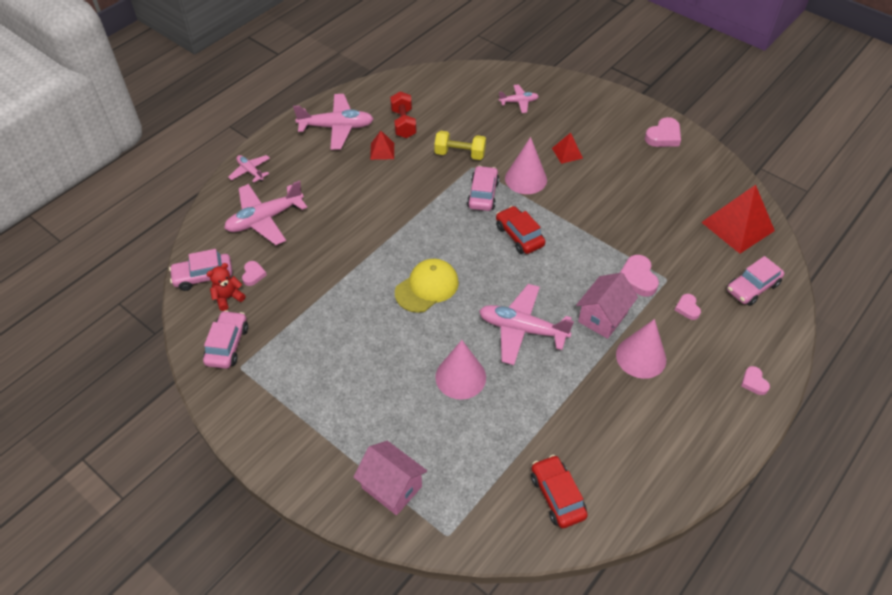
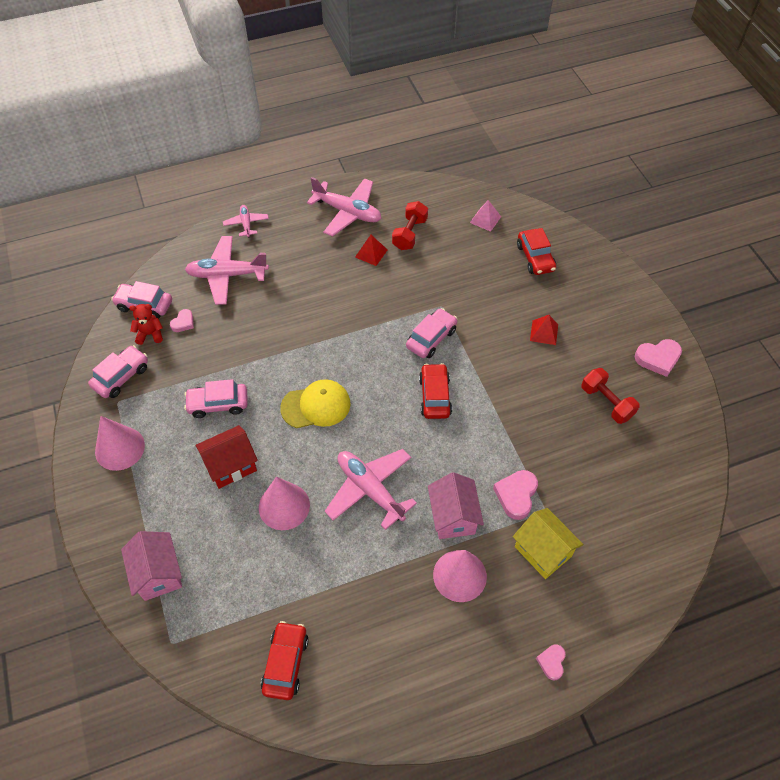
camera: 30 degrees right, 5 degrees up
yellow dumbbell [434,131,486,160] -> none
pink plane [499,84,539,113] -> red car [517,228,556,275]
pink cone [505,137,547,194] -> pink cone moved to [95,416,145,471]
pink house [576,273,638,339] -> pink house turned 75 degrees counterclockwise [428,472,484,539]
pink heart [675,294,701,320] -> yellow house [513,508,583,579]
red pyramid [701,185,775,254] -> none
pink car [727,256,784,306] -> pink car moved to [184,379,248,418]
none -> red house [196,425,258,489]
none -> pink pyramid [470,200,501,232]
none -> red dumbbell [581,368,640,424]

